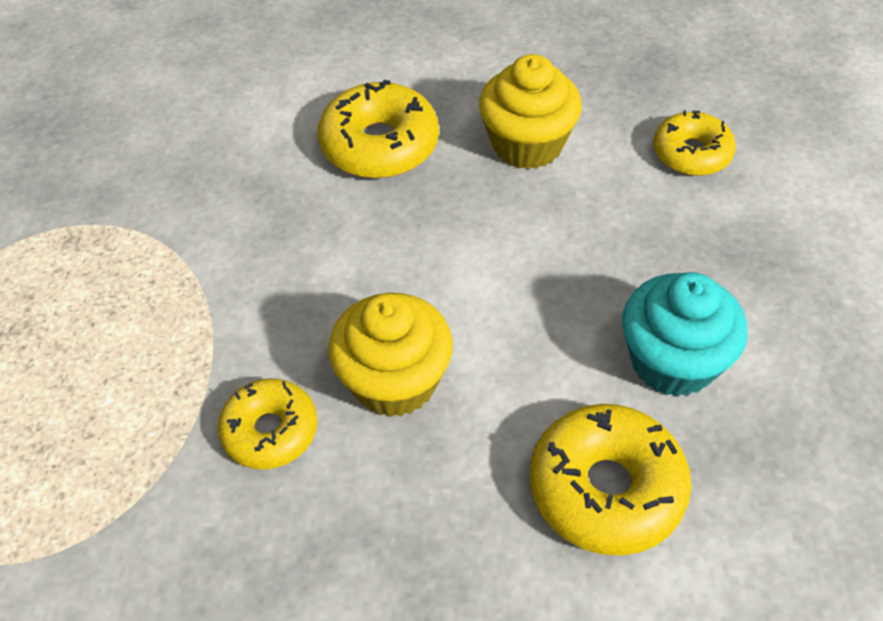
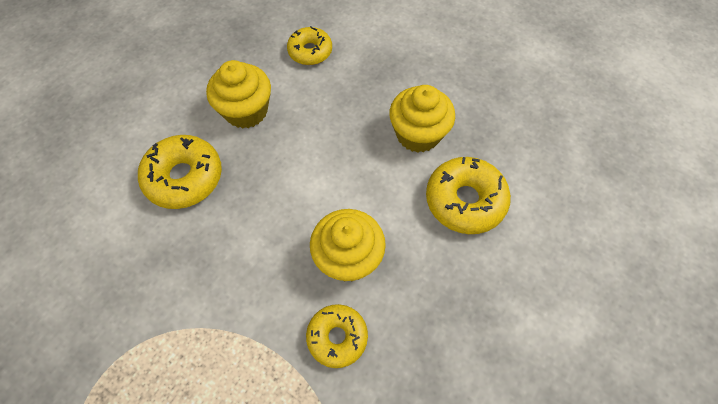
camera: 60 degrees left, 10 degrees up
turquoise cupcake [622,272,748,397] -> yellow cupcake [389,85,455,153]

